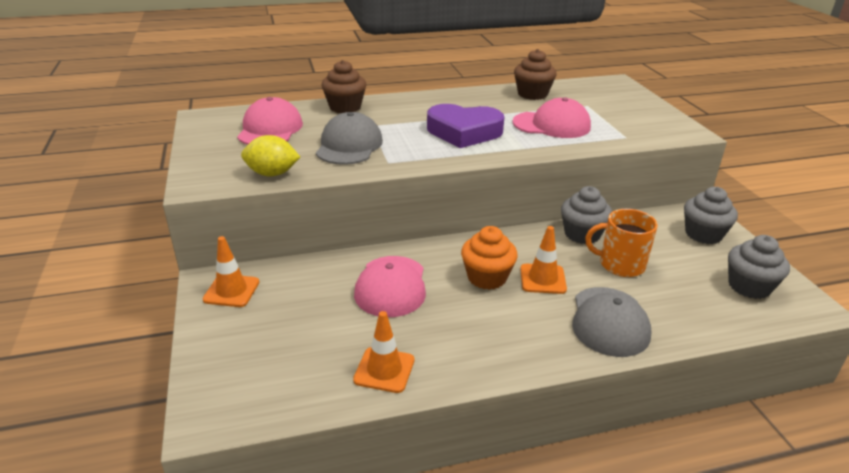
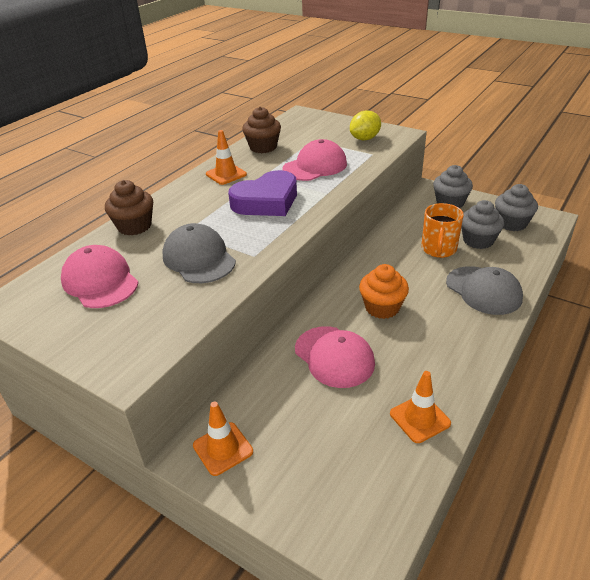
camera: 40 degrees left, 5 degrees up
yellow lemon [241,135,300,177] -> yellow lemon moved to [350,110,381,140]
orange traffic cone [520,226,567,294] -> orange traffic cone moved to [206,130,247,185]
grey cupcake [561,186,612,244] -> grey cupcake moved to [461,200,504,249]
orange mug [585,209,658,277] -> orange mug turned 45 degrees counterclockwise [421,203,464,258]

